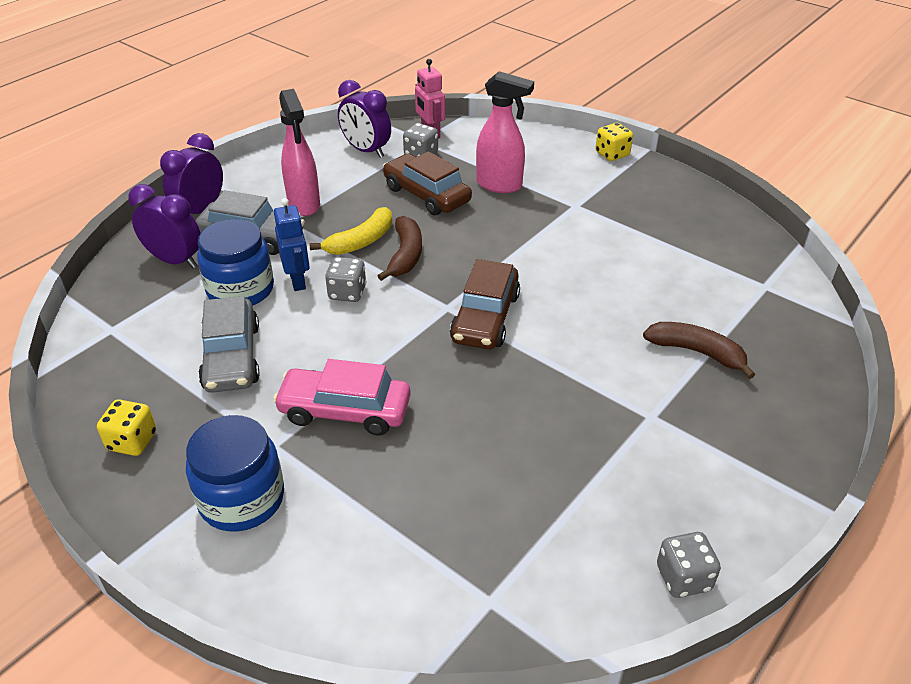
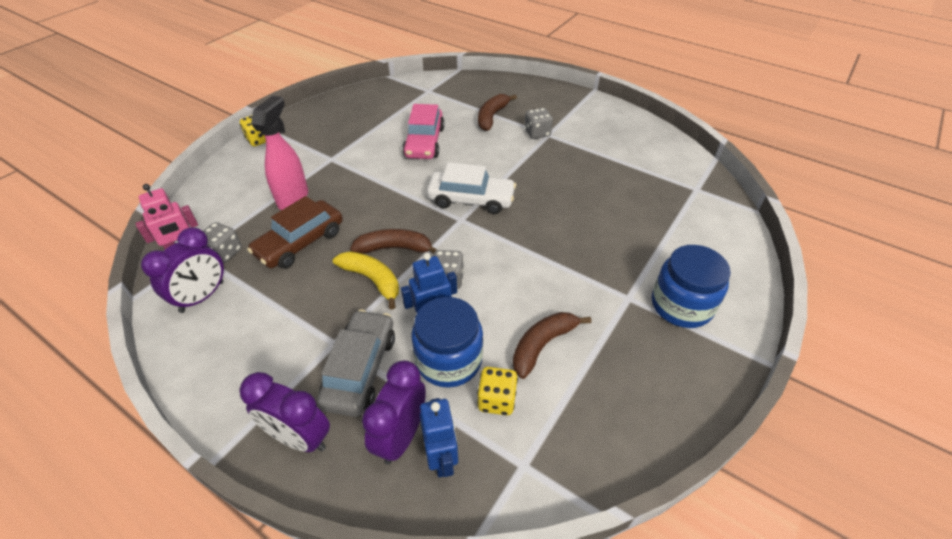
camera: 95 degrees left, 5 degrees up
yellow dice [97,399,156,456] -> yellow dice moved to [477,367,518,416]
grey car [198,296,260,393] -> brown banana [513,312,591,379]
pink car [273,359,411,435] -> pink car moved to [402,104,445,159]
pink spray bottle [279,89,320,216] -> none
brown car [450,259,520,349] -> white car [427,162,516,214]
grey dice [657,532,721,598] -> grey dice moved to [524,108,553,139]
none -> blue robot [420,398,458,478]

